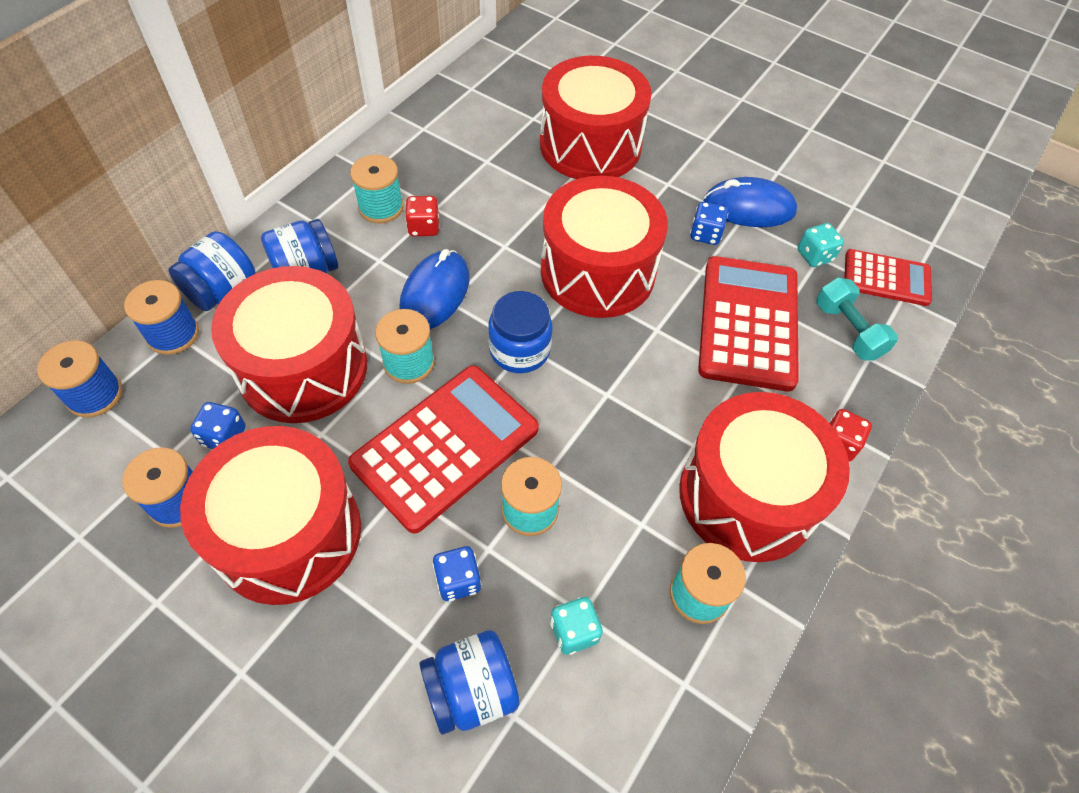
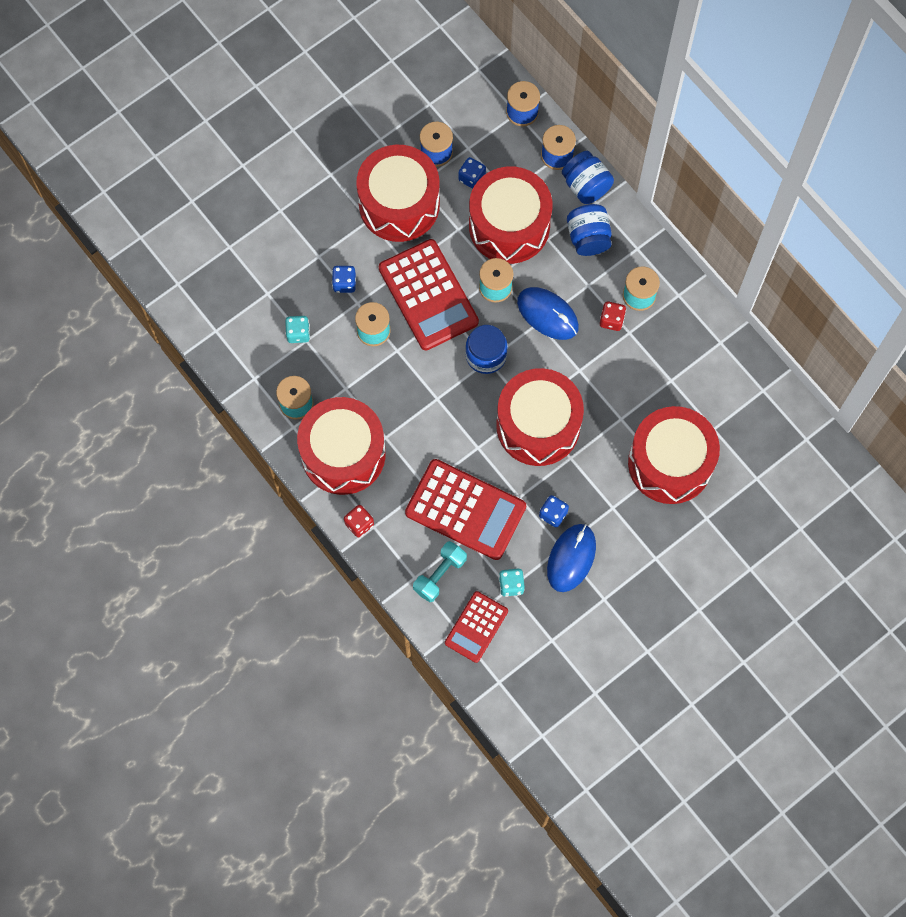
camera: 110 degrees right, 15 degrees up
blue jar [419,630,520,735] -> none
turquoise dumbbell [816,278,898,361] -> turquoise dumbbell turned 45 degrees counterclockwise [413,541,467,602]

